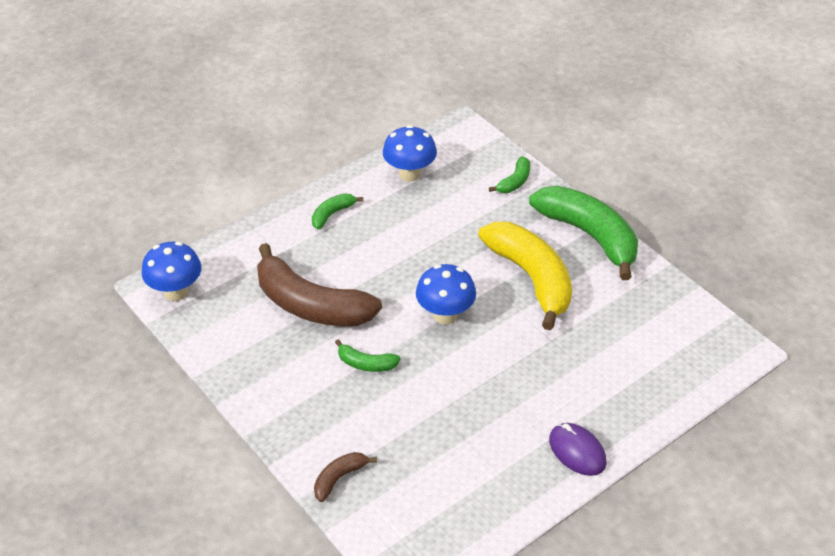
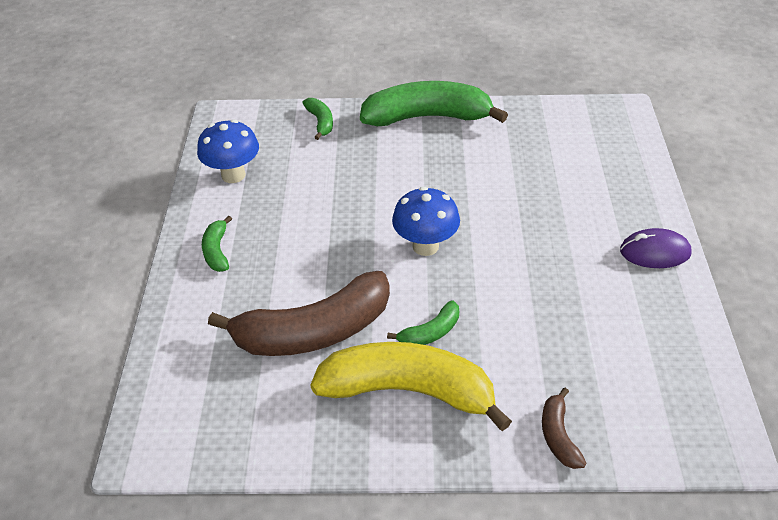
camera: 50 degrees left, 0 degrees up
blue mushroom [141,242,202,301] -> none
yellow banana [478,222,572,330] -> yellow banana moved to [310,342,512,431]

